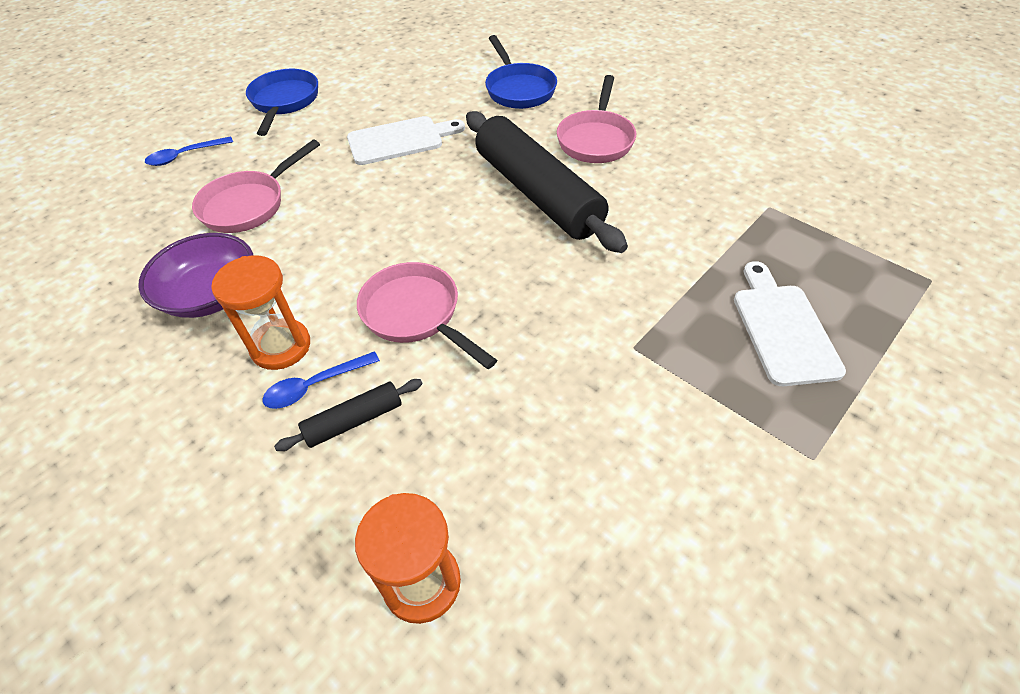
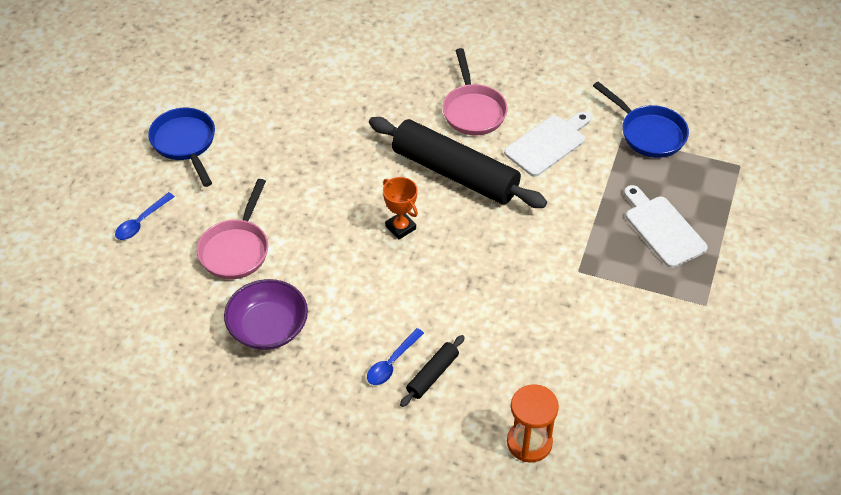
camera: 25 degrees left, 0 degrees up
orange hourglass [211,255,310,370] -> none
white cutting board [347,116,465,165] -> white cutting board moved to [504,112,591,177]
pink pan [357,262,497,369] -> none
blue pan [485,35,557,109] -> blue pan moved to [593,82,689,158]
none -> orange trophy [383,177,418,239]

